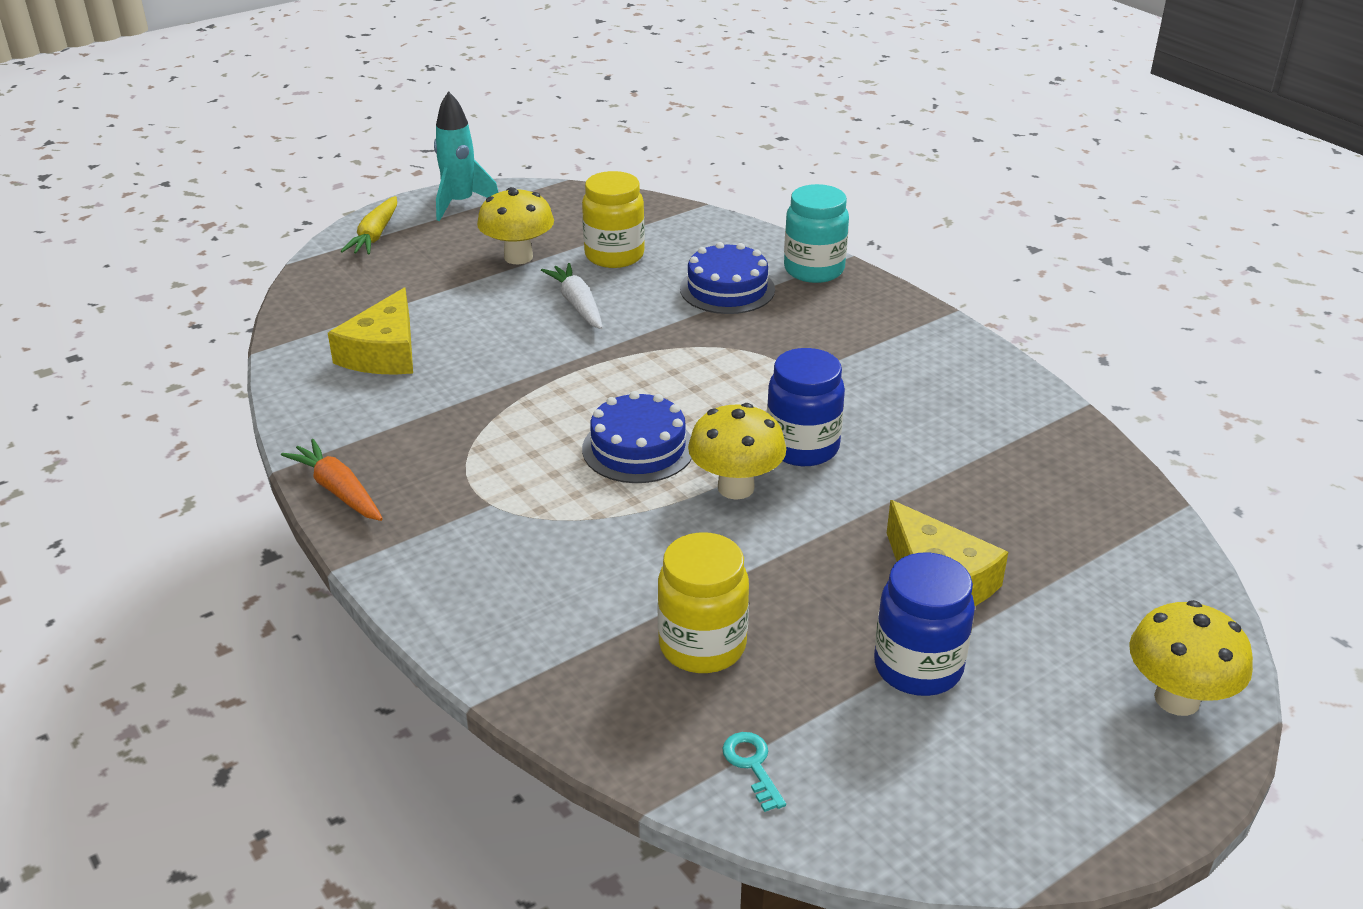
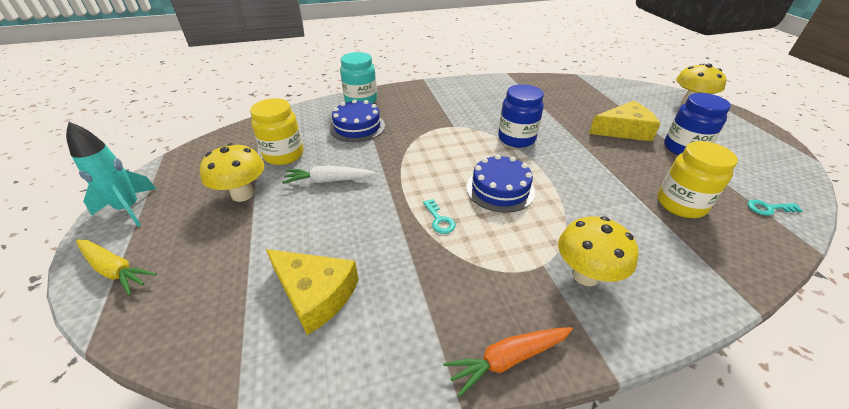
camera: 70 degrees left, 5 degrees up
yellow mushroom [688,403,786,500] -> yellow mushroom moved to [558,216,639,286]
none -> turquoise key [423,199,456,234]

